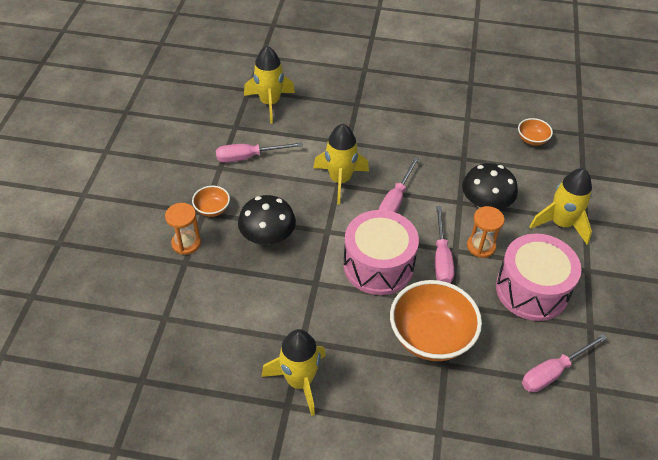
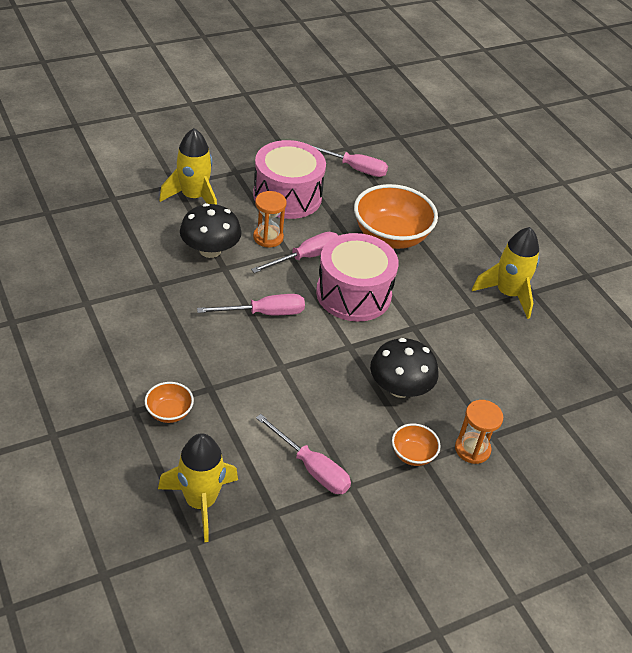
camera: 130 degrees left, 5 degrees down
yellow rocket [313,124,369,205] -> none
orange bowl [518,118,553,146] -> orange bowl moved to [145,382,194,423]

